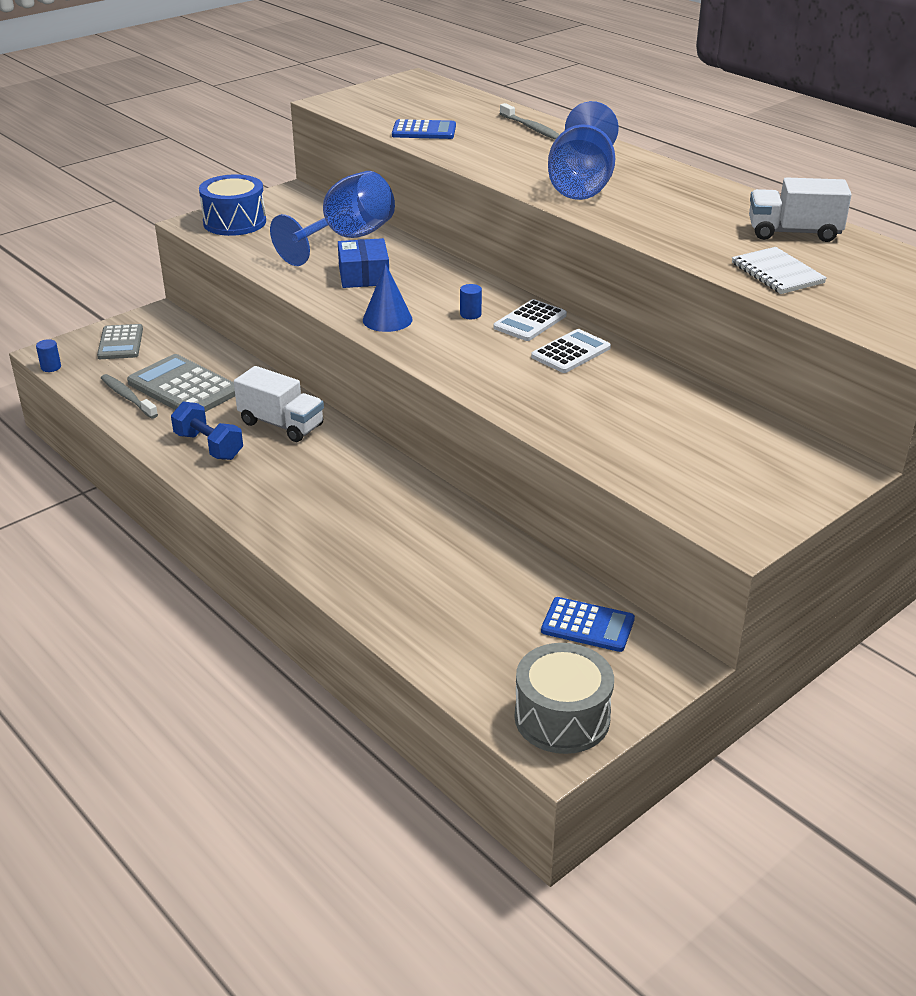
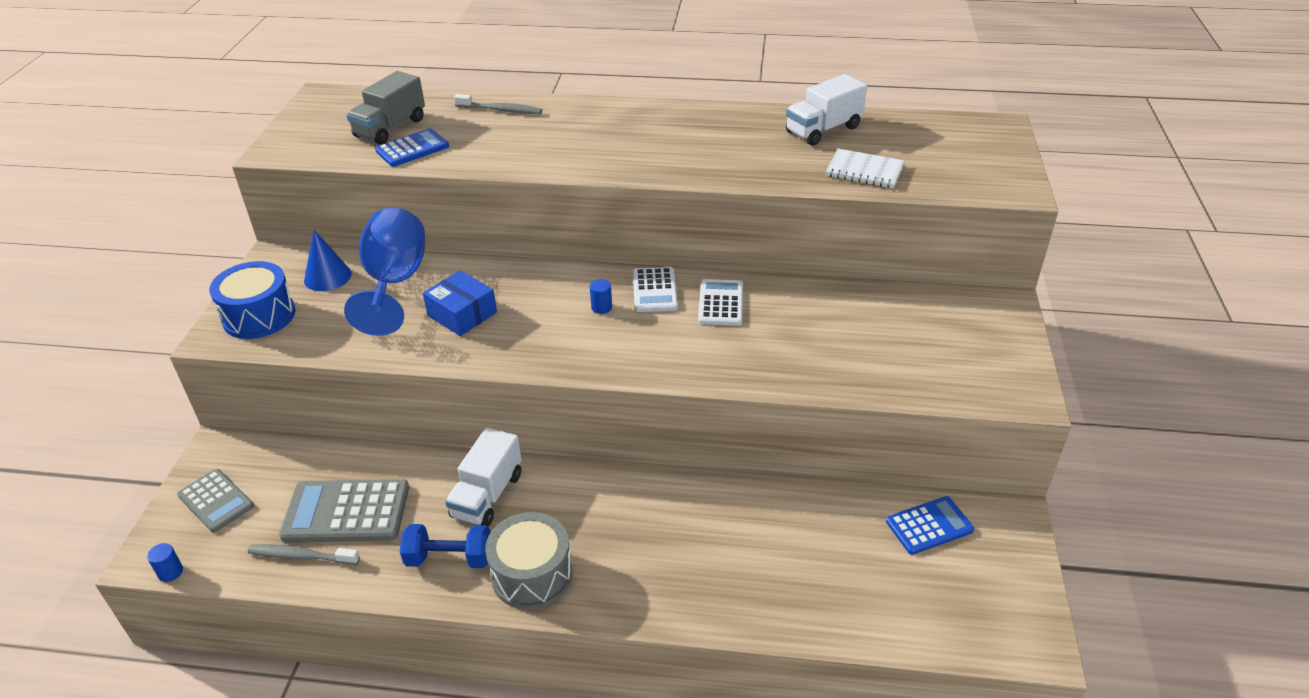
camera: 40 degrees left, 5 degrees up
white truck [234,366,324,442] -> white truck turned 120 degrees clockwise [445,427,522,527]
blue cone [363,263,413,332] -> blue cone moved to [304,230,352,291]
grey drum [515,643,614,754] -> grey drum moved to [485,512,572,609]
blue goblet [548,101,619,200] -> none
none -> grey truck [346,71,425,145]

